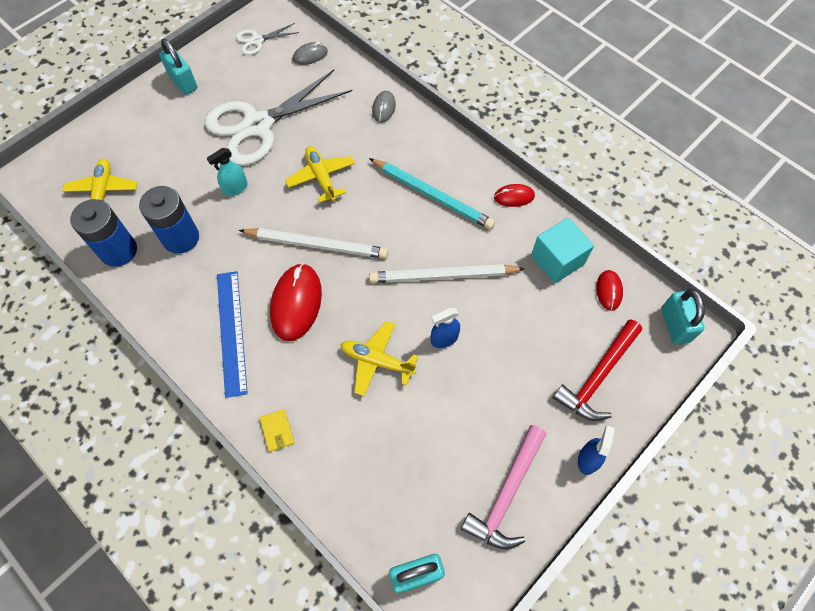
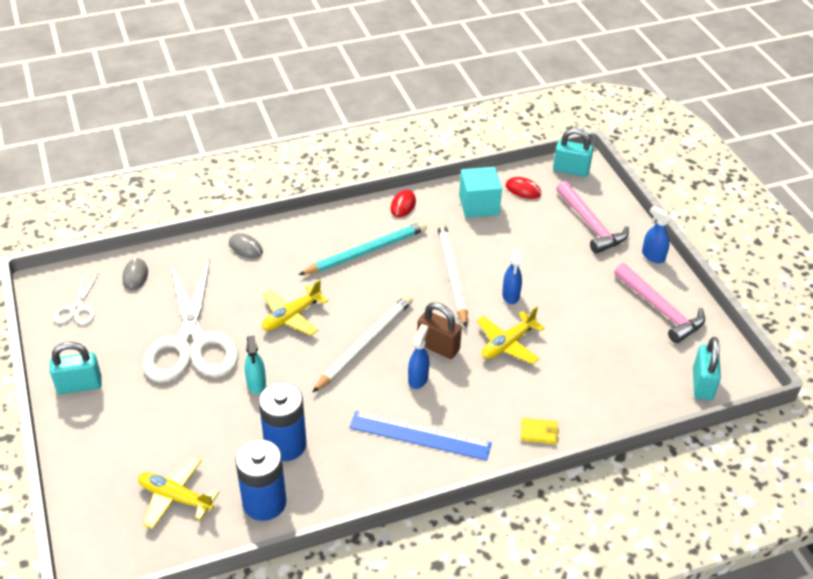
camera: 65 degrees left, 20 degrees down
red mouse [270,263,322,341] -> blue spray bottle [408,324,429,389]
yellow plane [285,146,355,203] -> yellow plane turned 45 degrees counterclockwise [262,279,328,335]
white pencil [369,264,525,283] -> white pencil turned 150 degrees clockwise [437,222,468,327]
red hammer [552,319,642,421] -> pink hammer [556,181,629,254]
none -> brown padlock [417,302,462,359]

